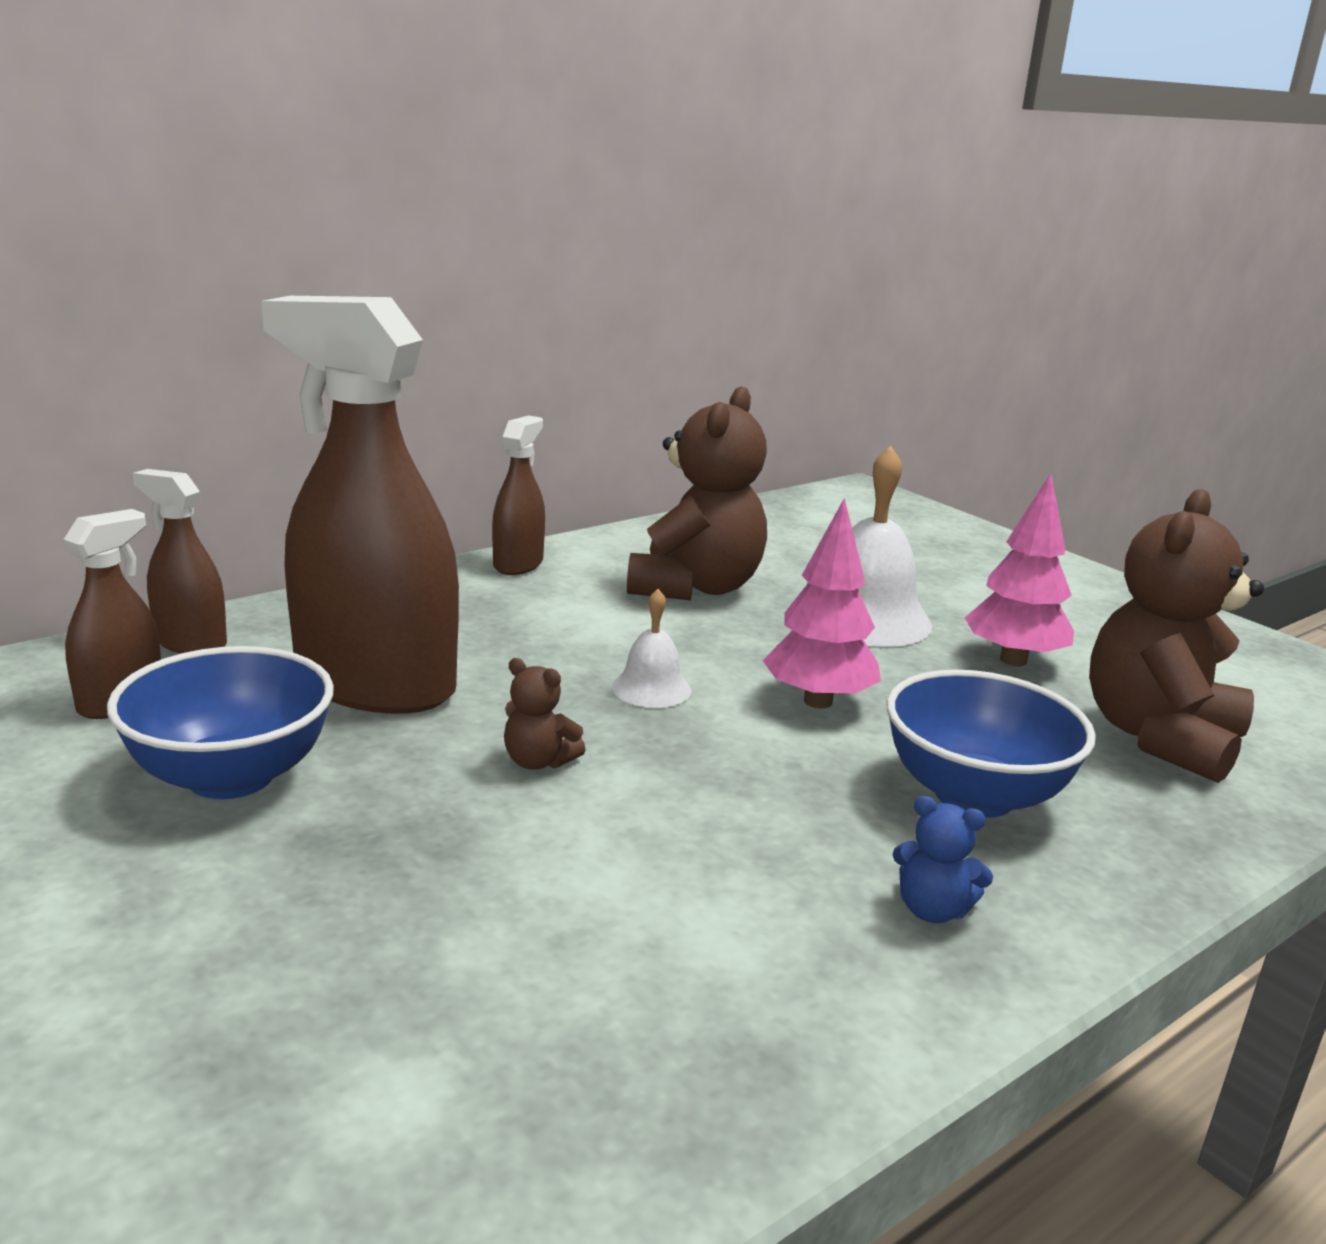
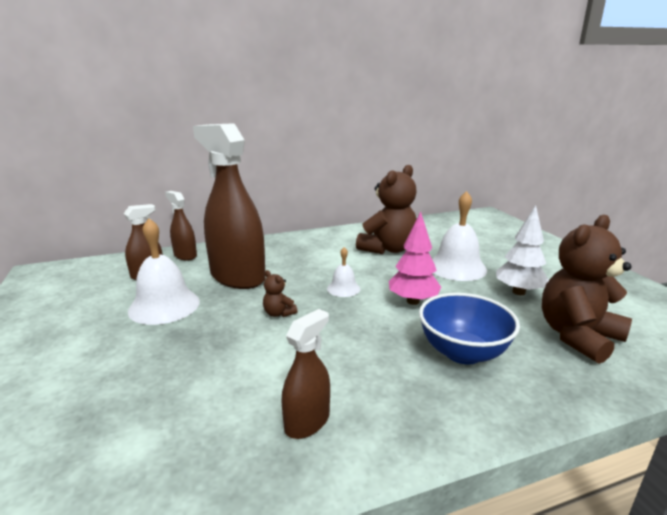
camera: 20 degrees right, 0 degrees up
blue bowl [107,646,334,799] -> white bell [128,218,200,325]
brown spray bottle [492,415,545,575] -> brown spray bottle moved to [282,309,330,439]
blue teddy bear [892,796,993,923] -> none
pink tree [965,473,1074,666] -> white tree [496,205,549,295]

